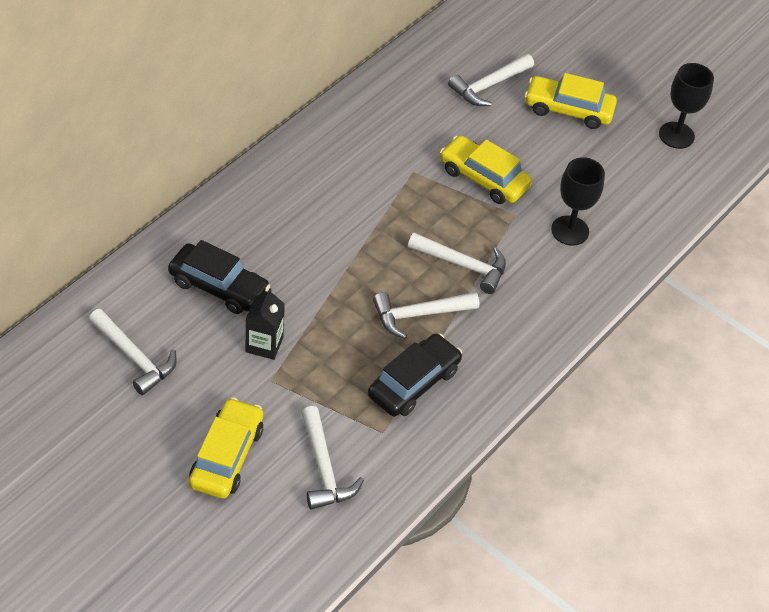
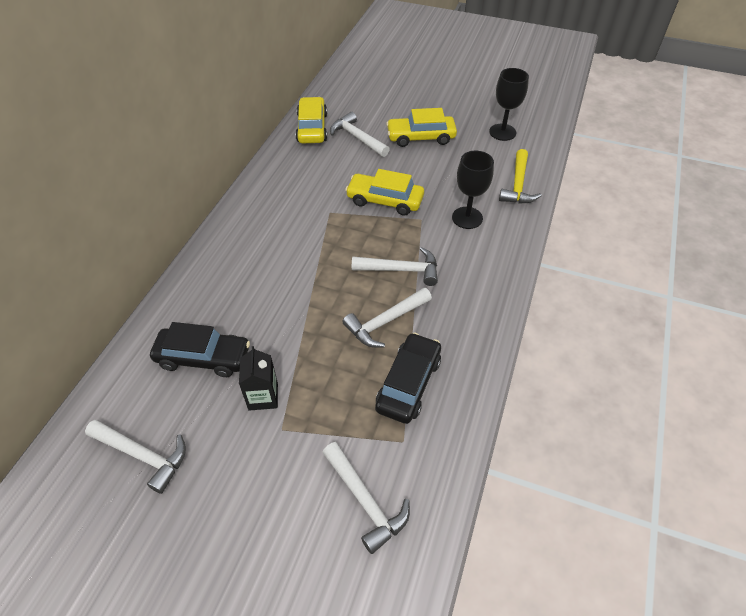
camera: 15 degrees left, 0 degrees up
yellow car [189,397,263,499] -> yellow car moved to [295,97,327,143]
white hammer [448,54,534,106] -> white hammer turned 105 degrees clockwise [330,112,390,157]
none -> yellow hammer [499,149,542,203]

